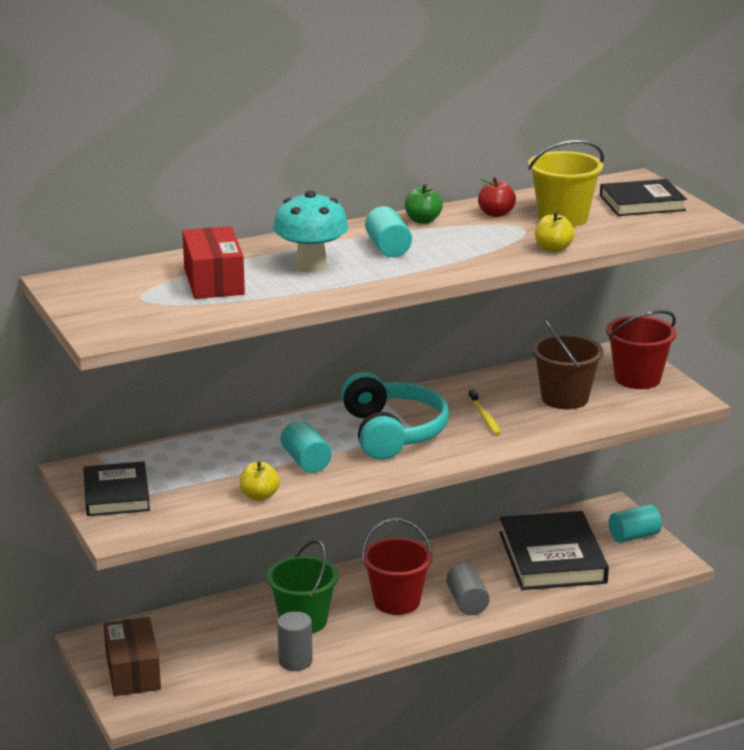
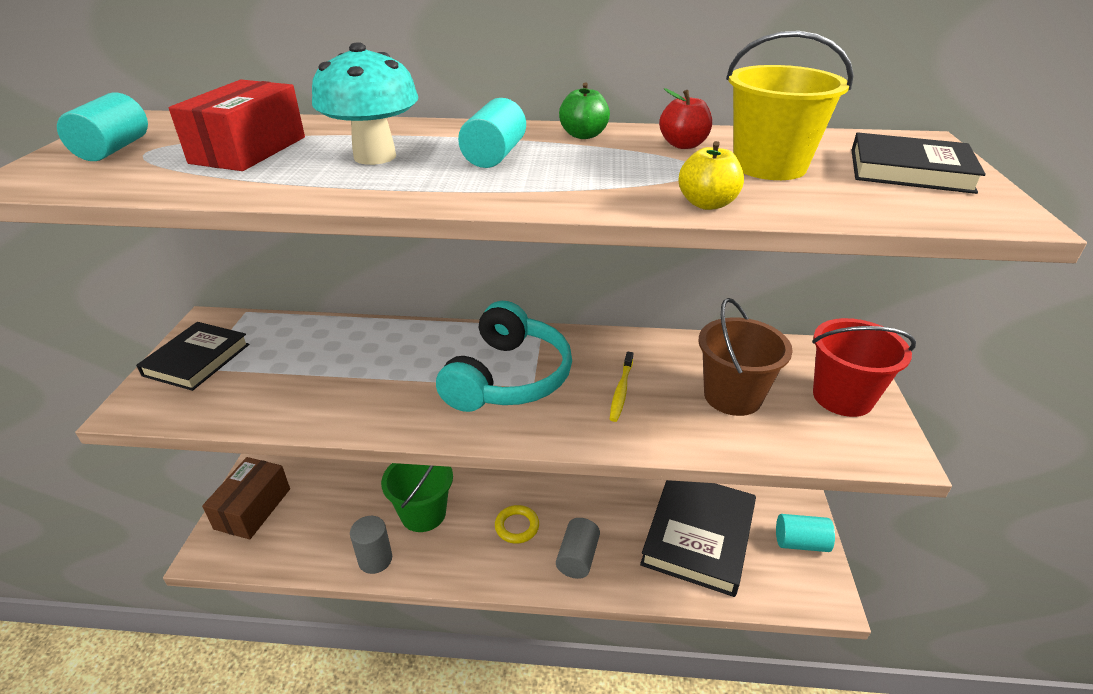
camera: 30 degrees right, 10 degrees up
yellow apple [240,461,280,501] -> none
turquoise cylinder [281,420,332,473] -> turquoise cylinder moved to [57,92,148,161]
red bucket [361,518,433,615] -> yellow ring [495,505,539,544]

